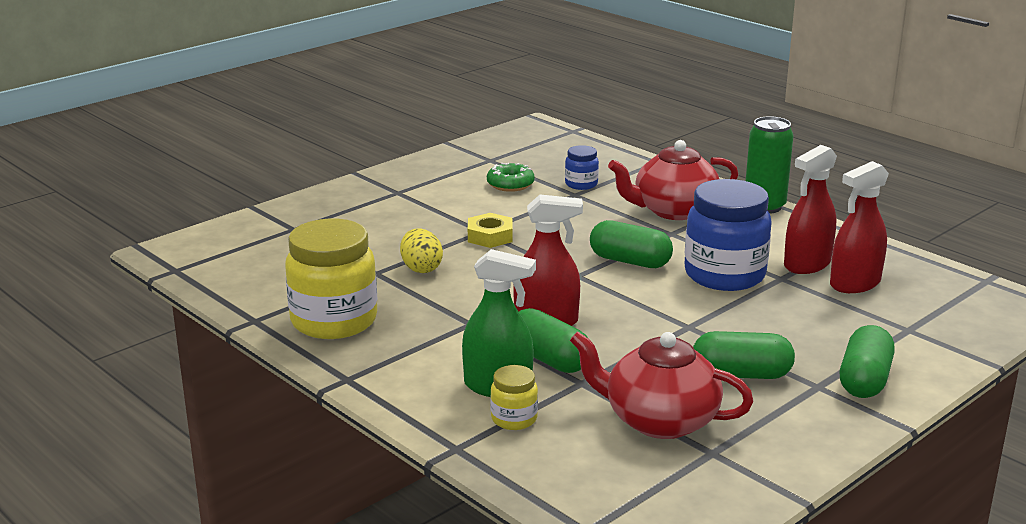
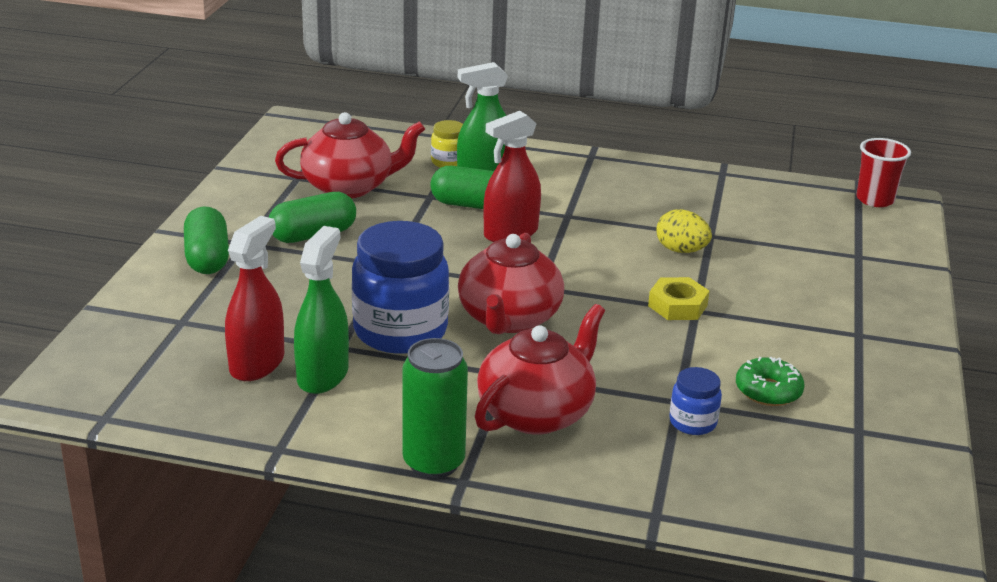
camera: 145 degrees right, 5 degrees up
yellow jar [285,219,377,339] -> none
green capsule [590,220,673,268] -> red teapot [458,233,564,334]
red spray bottle [784,145,837,274] -> green spray bottle [294,226,349,394]
none -> red cup [856,138,911,207]

